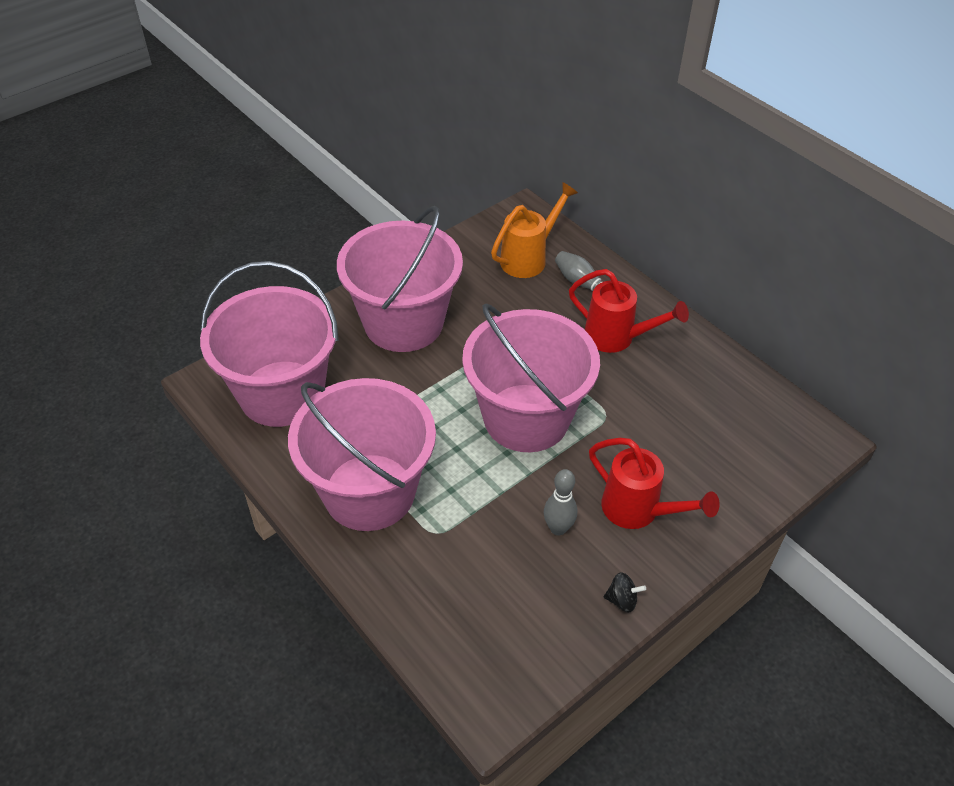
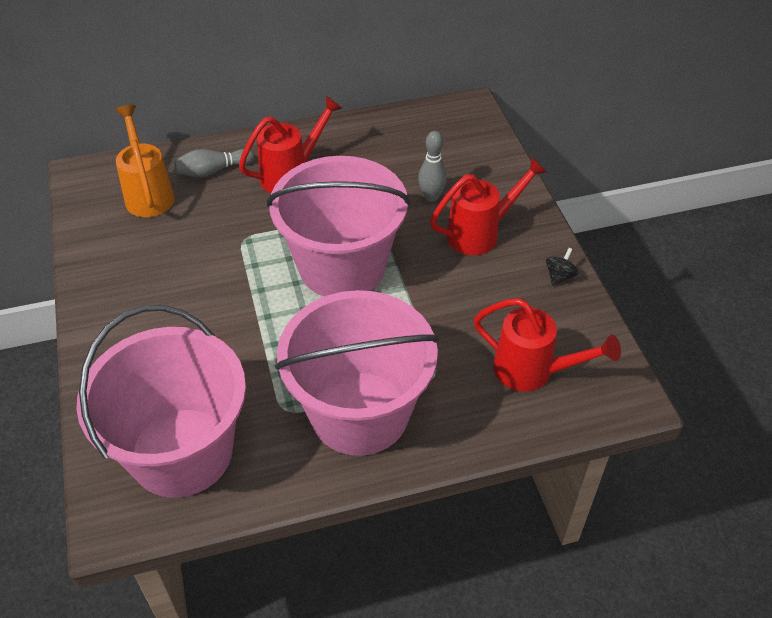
camera: 65 degrees left, 0 degrees up
pink bucket [337,206,463,352] -> none
grey bowling pin [544,469,577,536] -> grey bowling pin moved to [418,131,447,202]
none -> red watering can [474,298,621,392]

